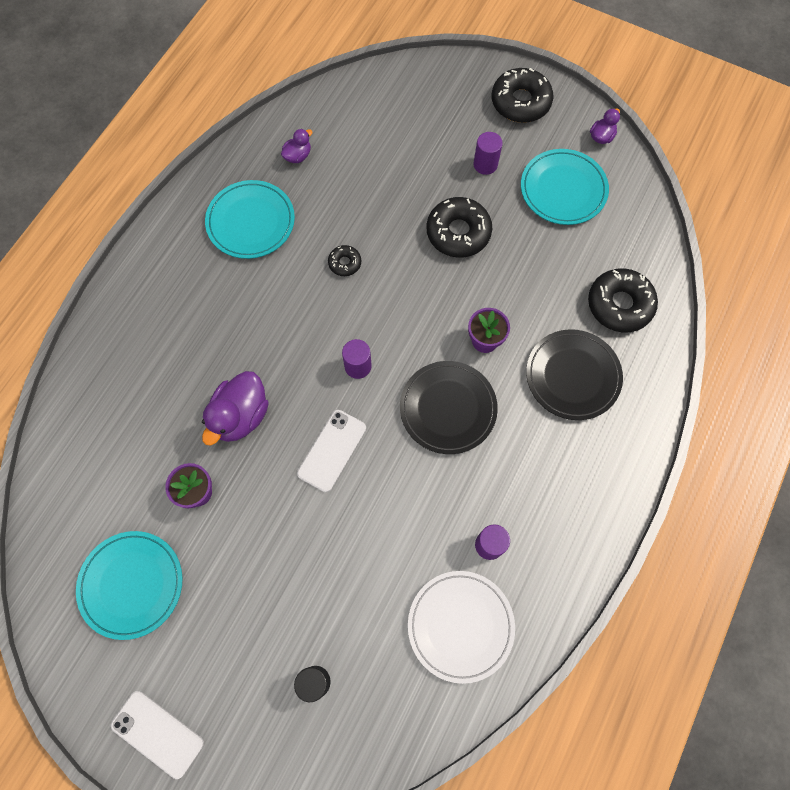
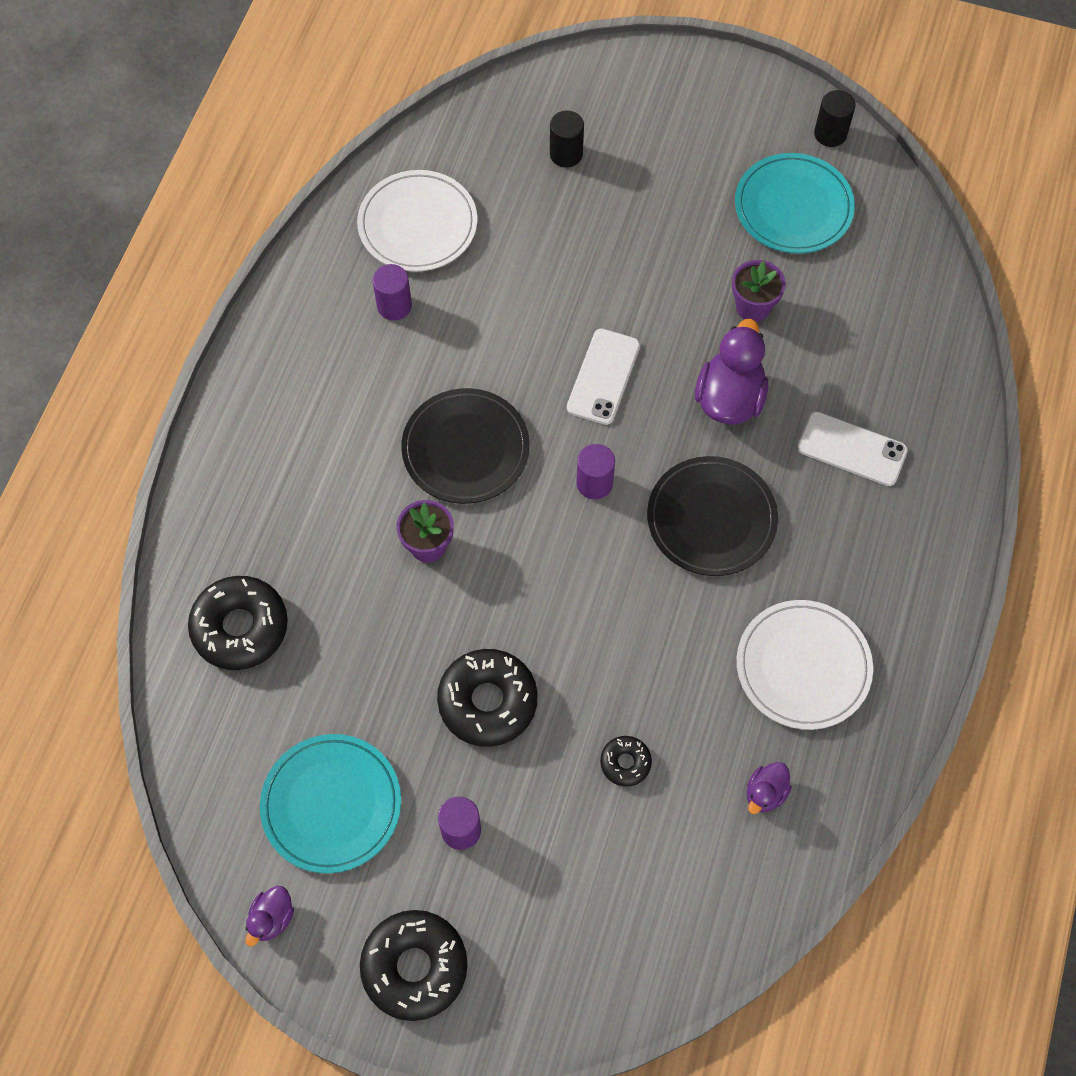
camera: 170 degrees right, 5 degrees down
white phone [111,691,204,779] -> white phone moved to [797,411,908,486]
turquoise plate [205,180,295,259] -> white plate [737,600,873,730]
black donut [328,245,361,276] -> black donut moved to [600,736,652,787]
black plate [526,329,623,420] -> black plate moved to [647,456,778,576]
none -> black cylinder [814,90,856,147]

